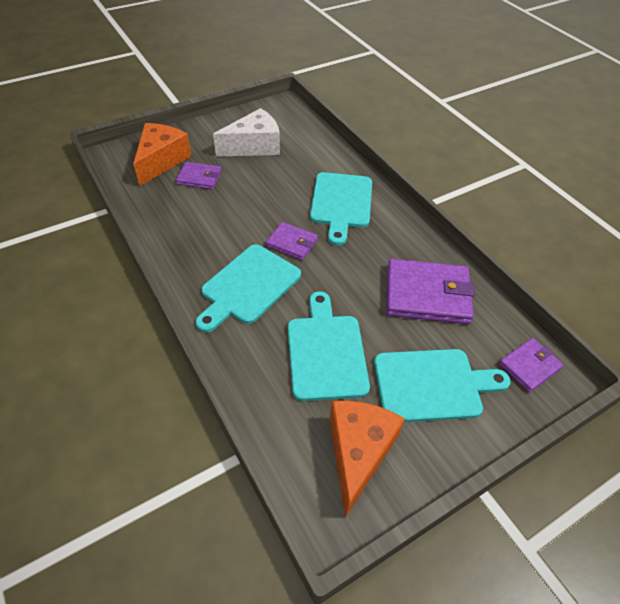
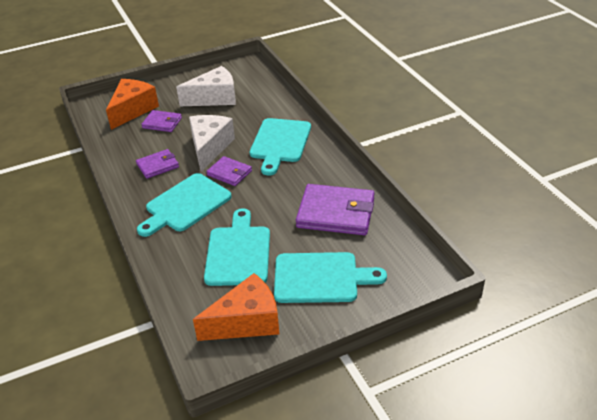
camera: 10 degrees right, 10 degrees down
orange cheese [330,401,405,518] -> orange cheese turned 45 degrees clockwise [193,273,279,341]
purple wallet [499,338,564,392] -> purple wallet moved to [136,149,179,179]
none -> white cheese [189,115,235,172]

